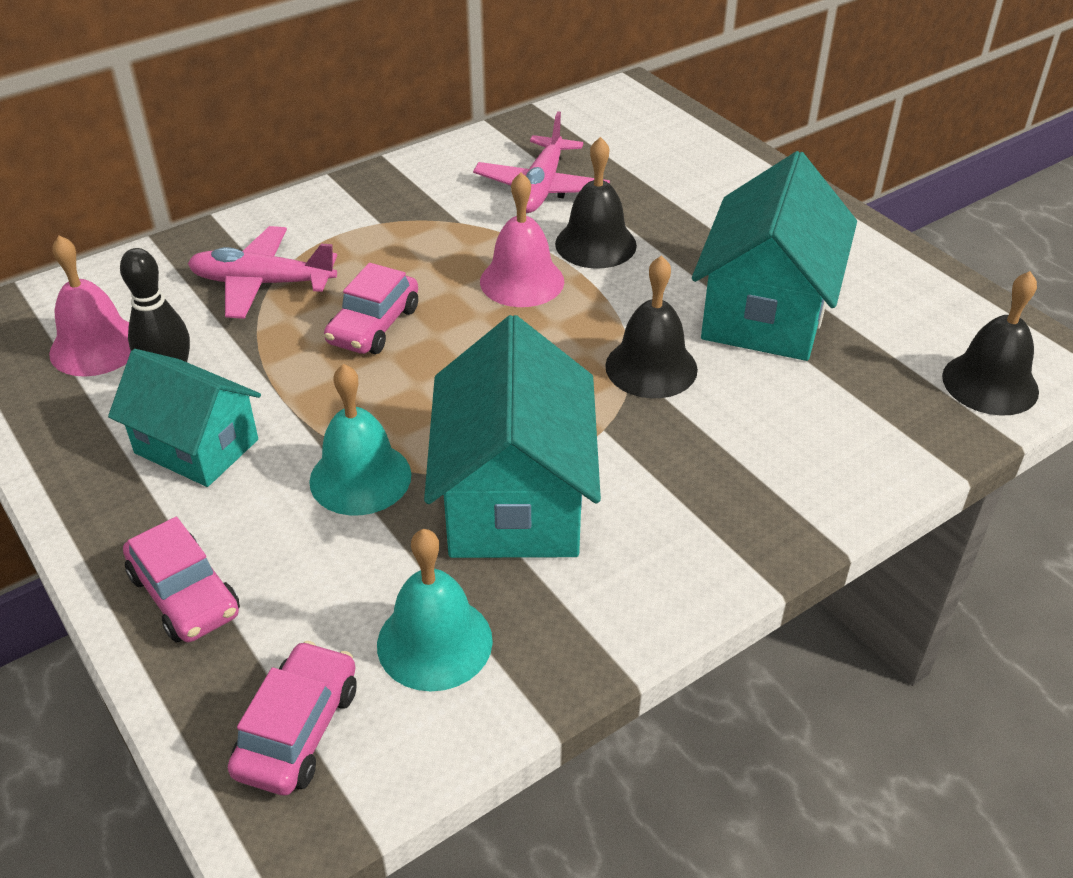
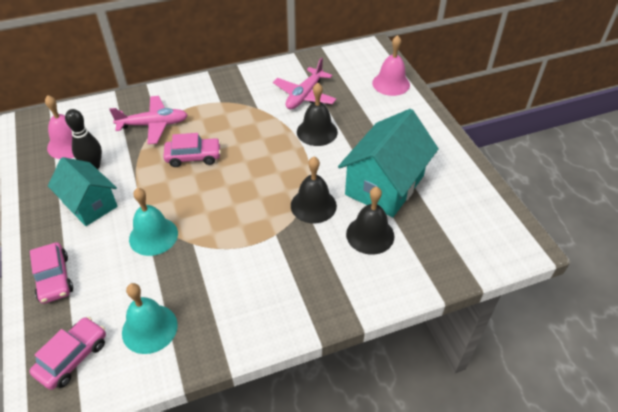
camera: 15 degrees right, 5 degrees up
pink plane [188,226,337,319] -> pink plane turned 150 degrees clockwise [109,96,188,144]
pink car [324,263,418,354] -> pink car turned 135 degrees counterclockwise [163,133,221,167]
turquoise house [424,315,601,558] -> none
pink bell [480,172,564,307] -> pink bell moved to [372,35,410,96]
black bell [942,271,1039,416] -> black bell moved to [346,187,395,255]

